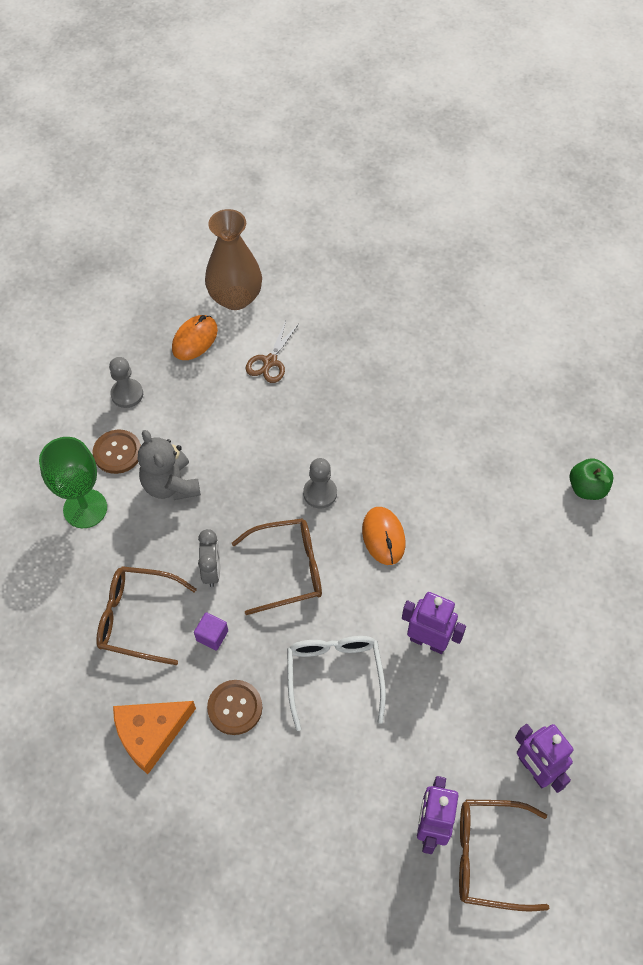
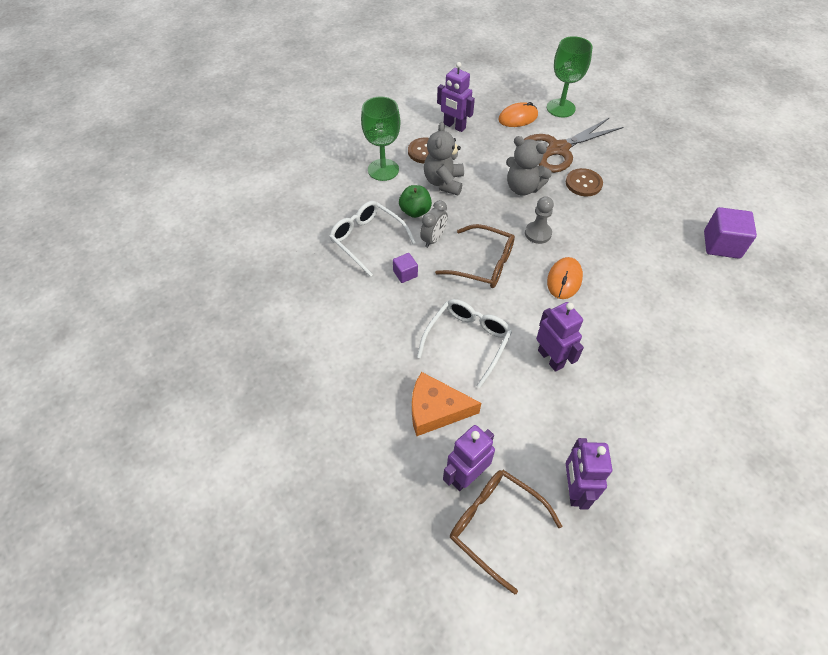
camera: 35 degrees right, 5 degrees down
brown glasses [96,566,197,665] -> white glasses [329,201,416,277]
grey pawn [109,357,143,408] -> purple robot [437,62,475,132]
orange cheese [113,701,196,774] -> orange cheese moved to [412,372,481,436]
brown vase [205,209,262,310] -> green goblet [547,36,592,117]
brown button [207,680,262,735] -> brown button moved to [566,168,603,196]
brown scissors [246,321,299,383] -> brown scissors [524,117,623,173], size x1.90
green apple [570,458,614,500] -> green apple moved to [399,185,432,218]
none -> grey teddy bear [506,136,552,196]
none -> purple cube [704,207,757,259]

